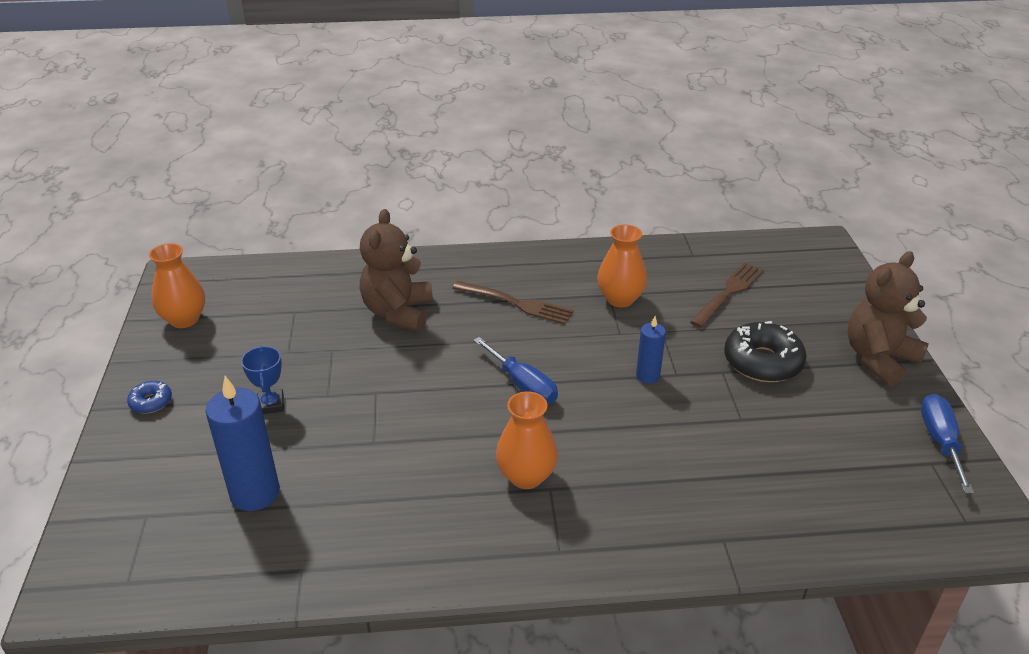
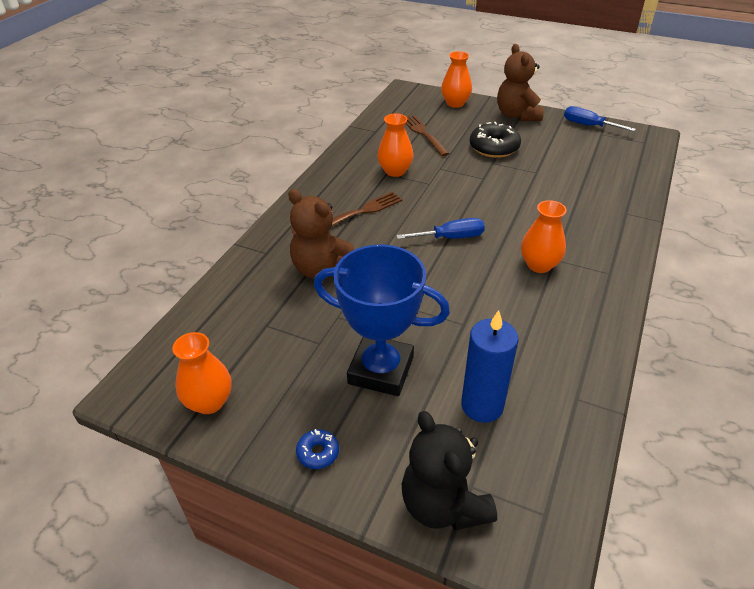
camera: 60 degrees left, 5 degrees up
blue trophy [241,346,284,414] -> blue trophy [314,245,450,396], size x2.35
blue candle [636,316,666,384] -> none
none -> black teddy bear [402,411,497,531]
none -> orange vase [441,51,472,108]

